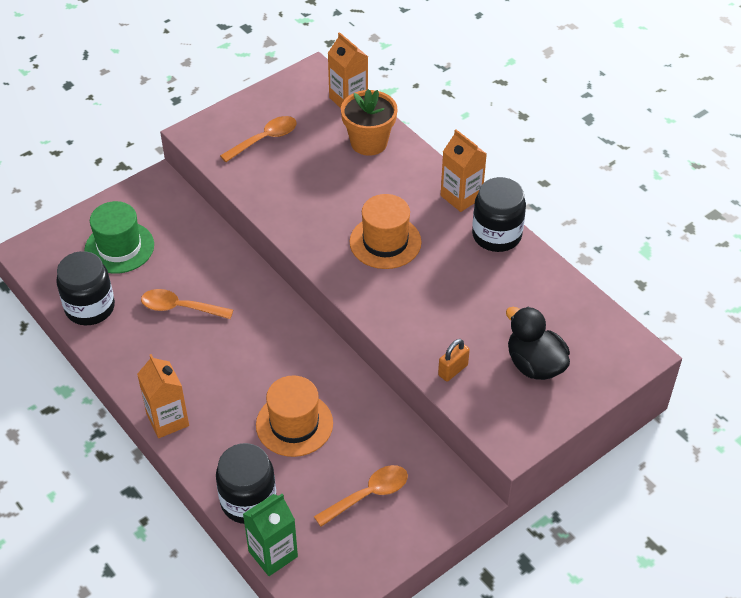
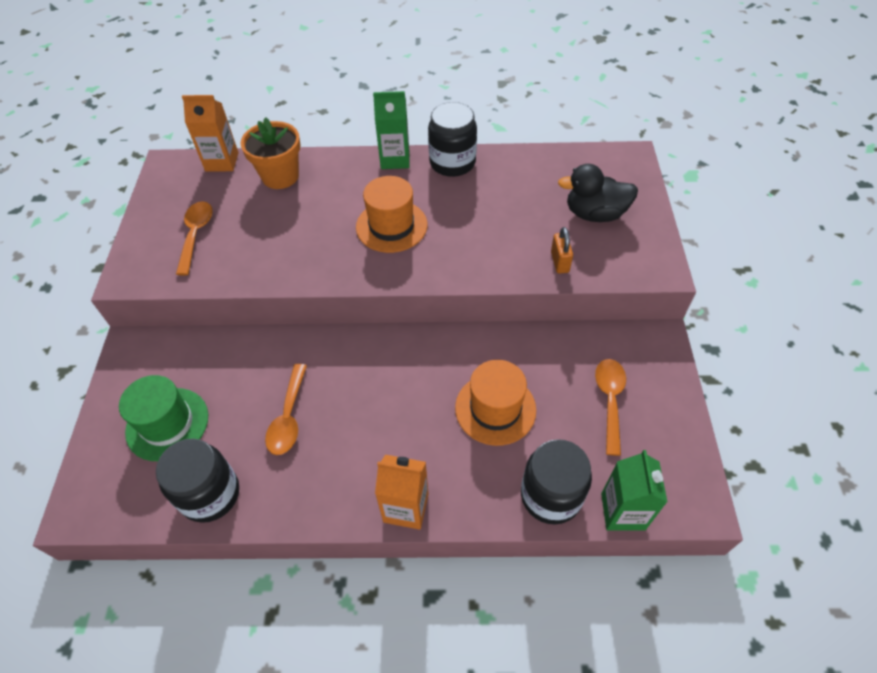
camera: 50 degrees left, 5 degrees up
orange spoon [141,289,233,319] -> orange spoon turned 45 degrees counterclockwise [265,364,307,455]
orange carton [441,129,487,212] -> green carton [373,91,410,169]

